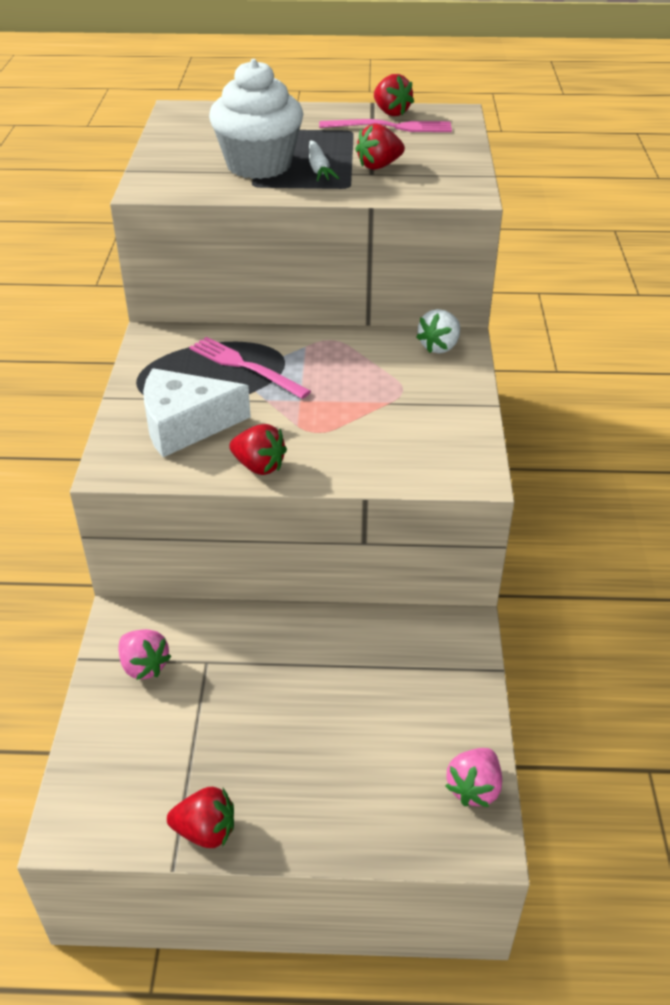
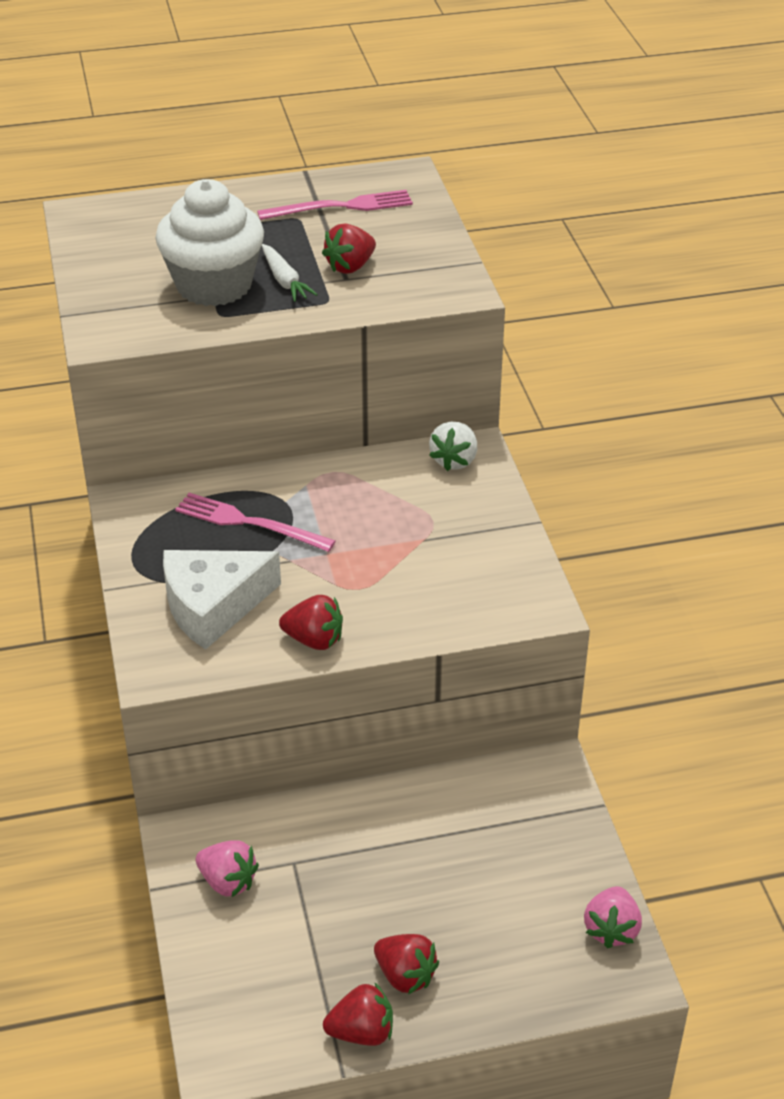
camera: 15 degrees left, 0 degrees up
red strawberry [374,74,414,116] -> red strawberry moved to [374,934,439,994]

